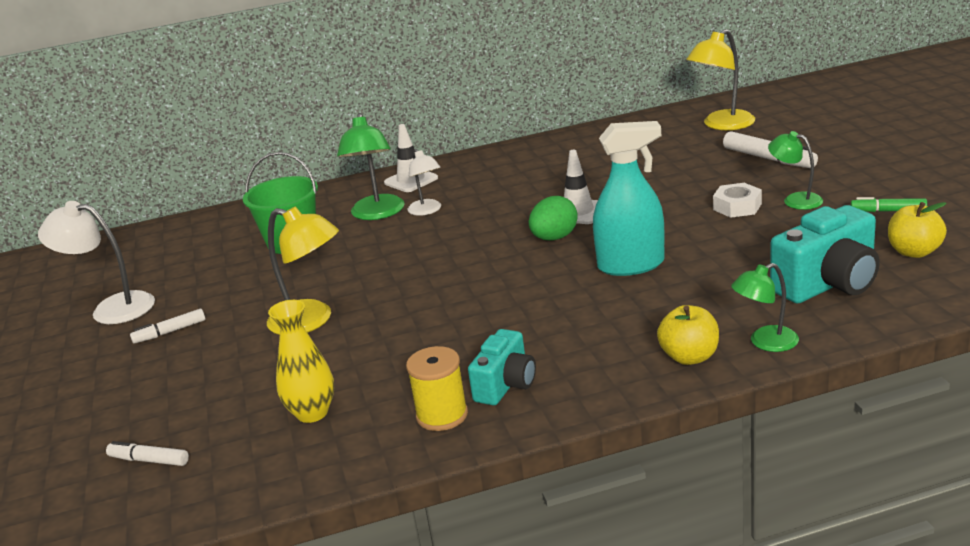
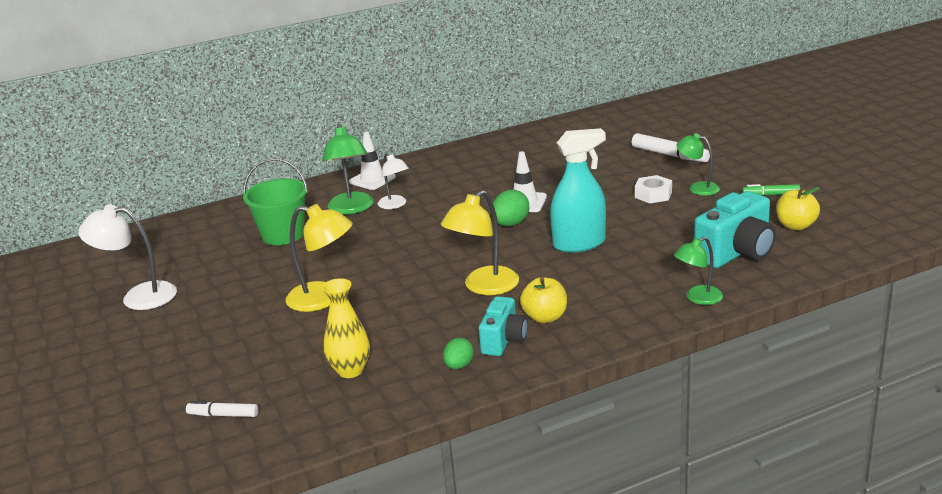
camera: 10 degrees left, 0 degrees up
white marker [130,309,205,344] -> none
yellow spool [406,346,468,431] -> green egg [443,338,474,369]
yellow apple [657,305,719,365] -> yellow apple moved to [520,277,567,323]
yellow lamp [686,29,755,130] -> yellow lamp moved to [441,190,519,295]

